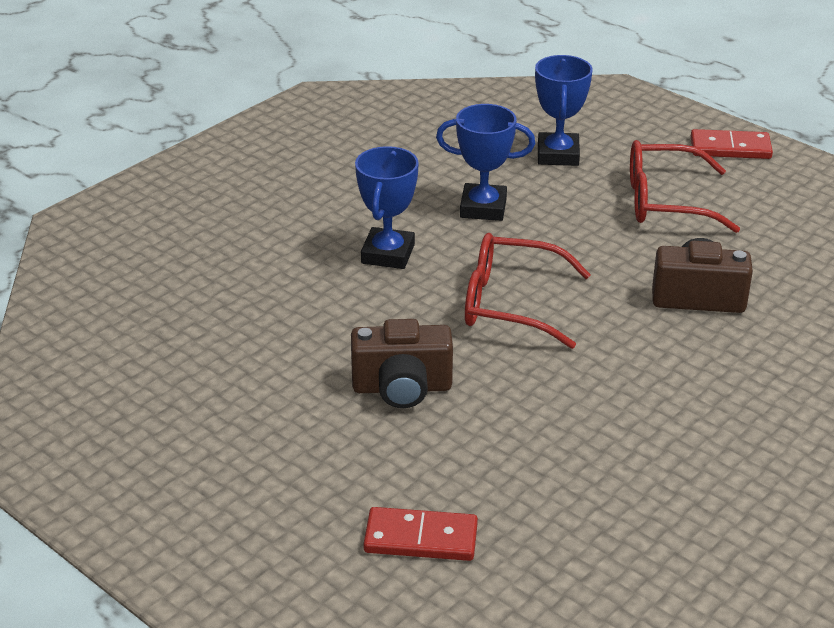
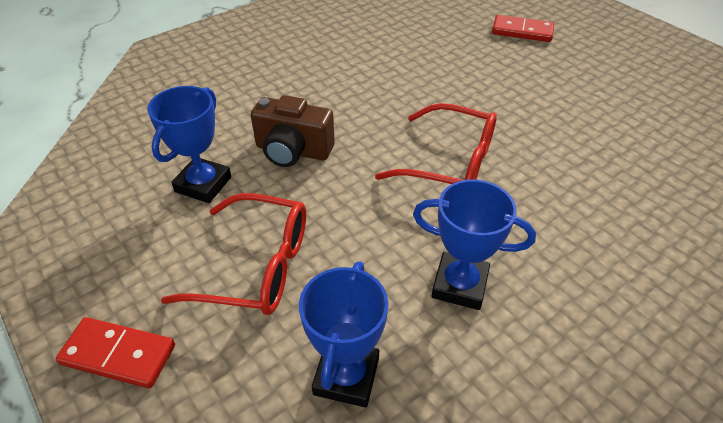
camera: 170 degrees left, 10 degrees up
brown camera [351,319,453,408] -> none
blue trophy [355,146,419,269] -> blue trophy moved to [147,86,231,203]

